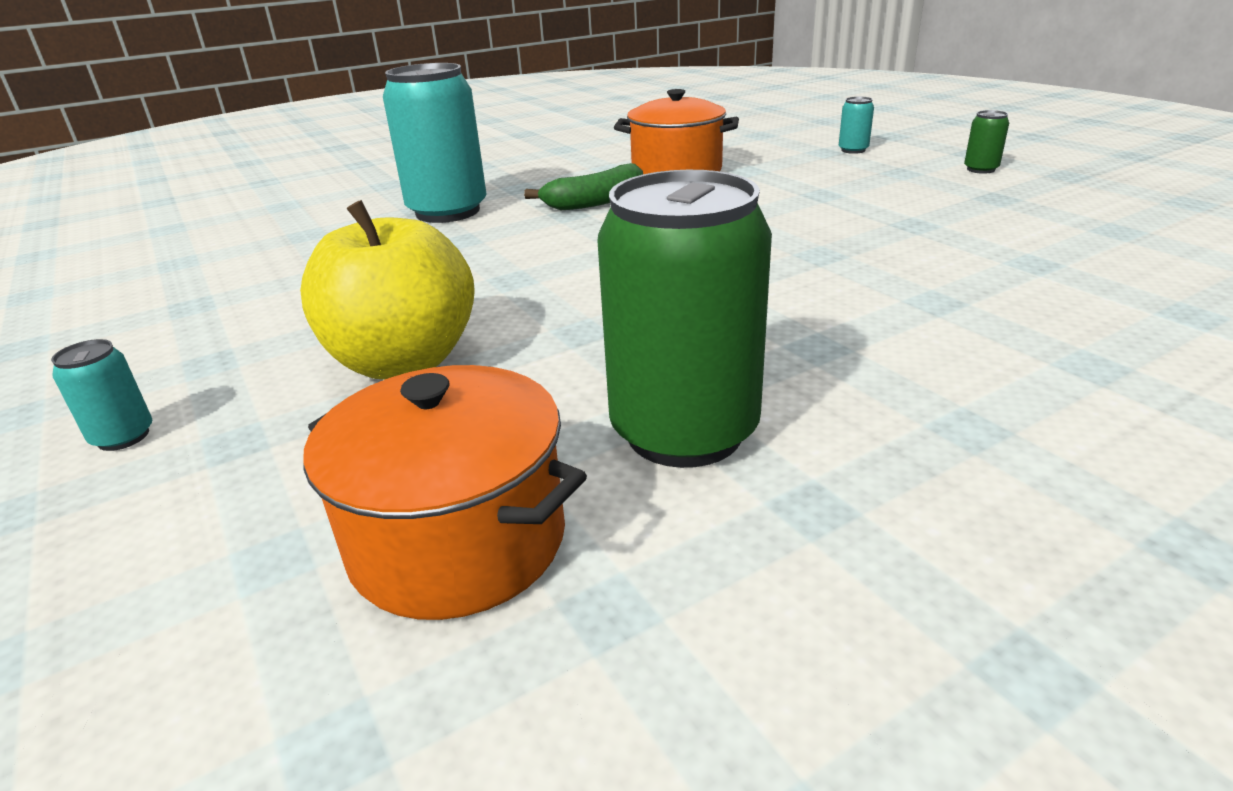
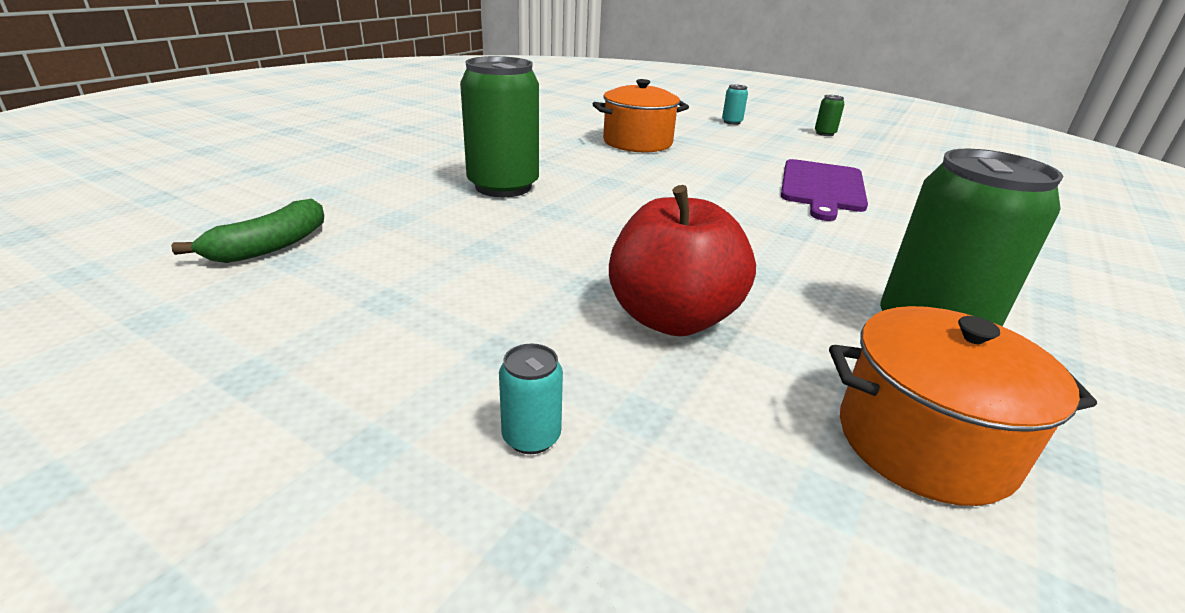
camera: 30 degrees left, 0 degrees up
yellow apple [300,200,475,379] -> red apple [609,185,756,336]
turquoise can [383,63,486,223] -> green can [460,56,539,197]
green banana [524,163,643,210] -> green banana moved to [171,198,324,263]
none -> purple cutting board [781,159,868,221]

